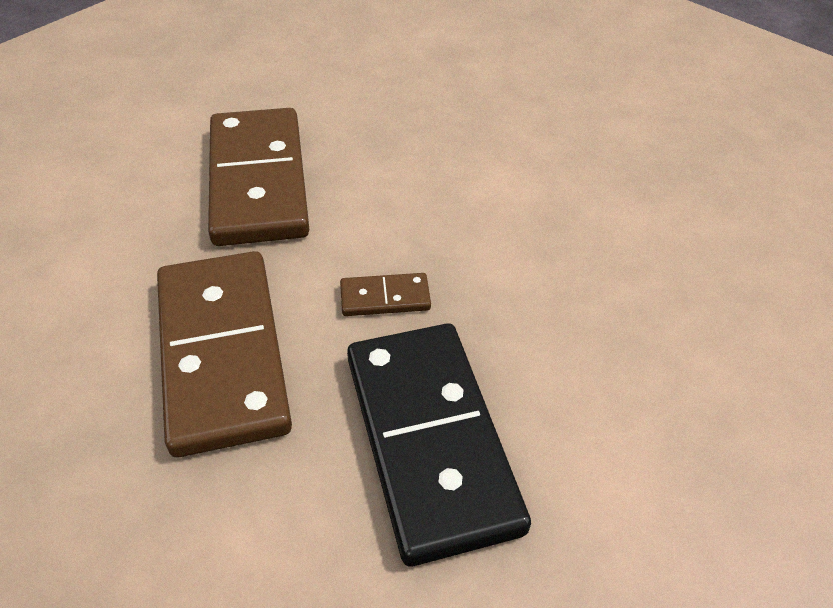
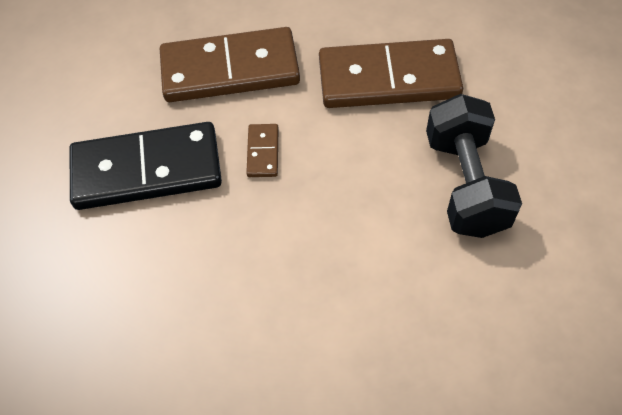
camera: 100 degrees right, 10 degrees up
none -> black dumbbell [426,94,522,238]

